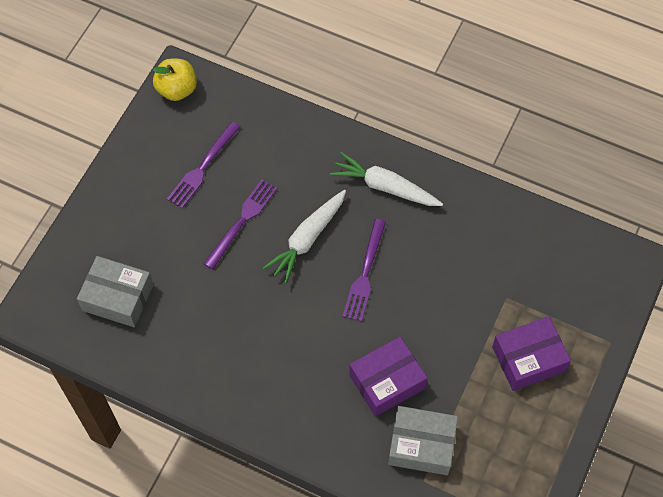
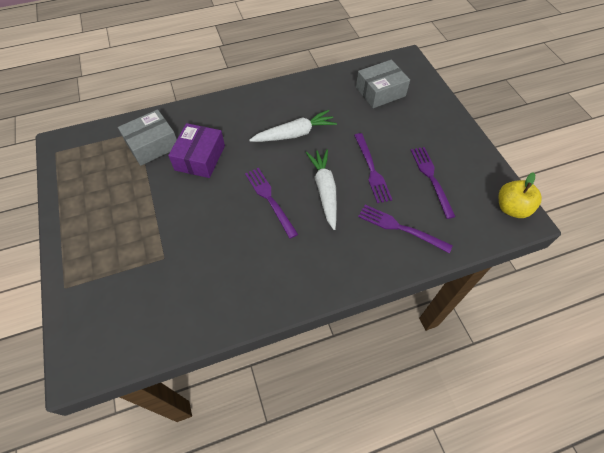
camera: 135 degrees right, 5 degrees down
white carrot [330,152,443,206] -> white carrot moved to [249,110,337,142]
purple box [492,316,571,391] -> none
none -> purple fork [358,205,453,253]

